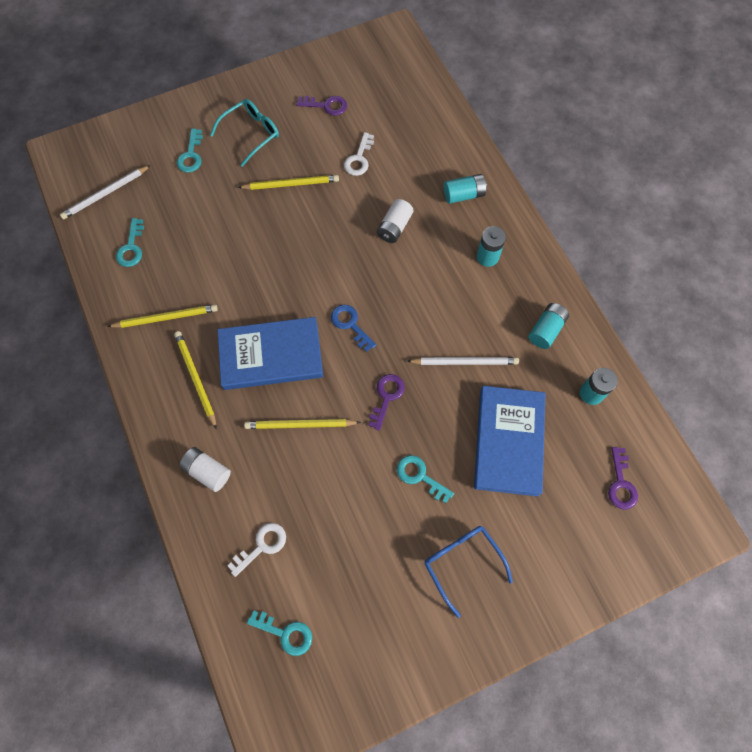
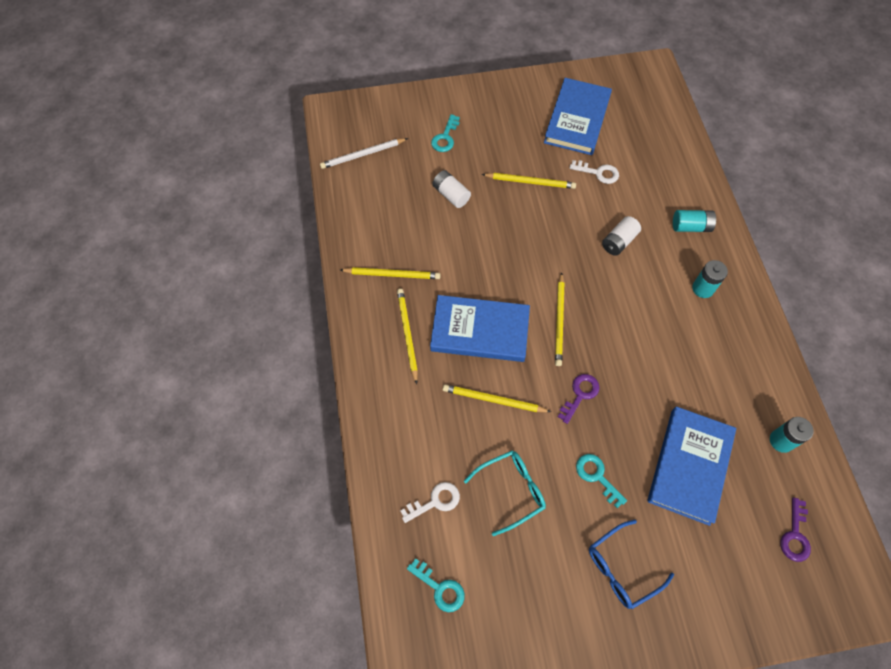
camera: 15 degrees right, 5 degrees down
turquoise key [116,218,144,267] -> none
white battery [179,447,231,492] -> white battery moved to [432,170,471,208]
turquoise glasses [210,99,279,167] -> turquoise glasses moved to [464,450,546,536]
purple key [296,96,347,116] -> blue book [544,78,612,155]
blue key [331,305,376,352] -> yellow pencil [555,272,565,366]
white key [344,132,374,176] -> white key turned 105 degrees counterclockwise [569,160,619,184]
white pencil [407,357,519,365] -> none
blue glasses [424,526,513,618] -> blue glasses turned 105 degrees counterclockwise [589,520,674,609]
turquoise battery [528,303,569,349] -> none

